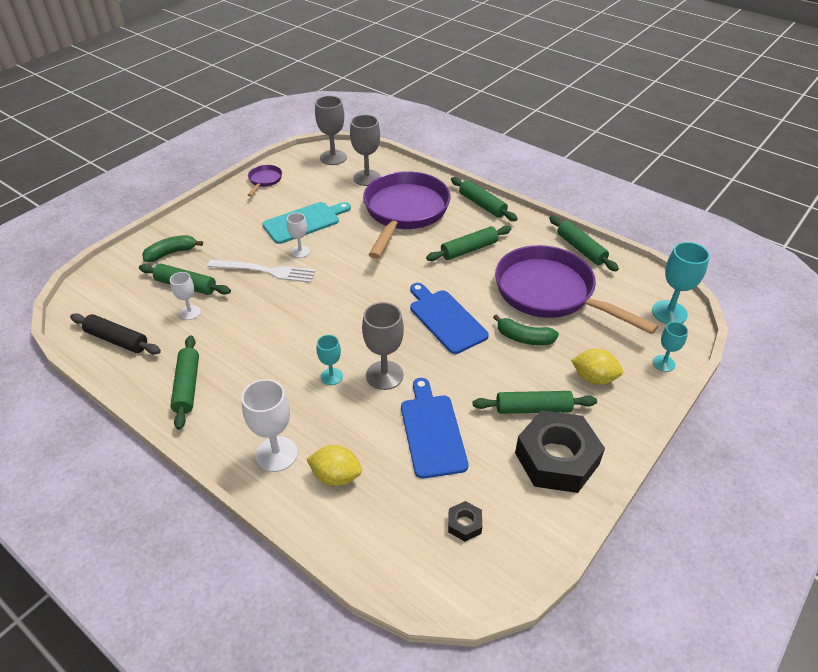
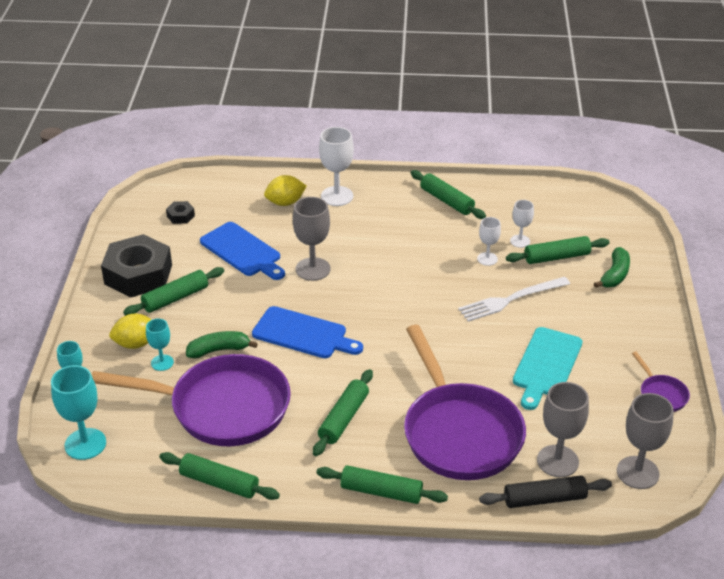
camera: 145 degrees right, 5 degrees down
black rolling pin [70,313,161,355] -> black rolling pin moved to [479,475,612,508]
white goblet [287,213,310,258] -> white goblet moved to [477,217,501,266]
turquoise goblet [317,335,343,385] -> turquoise goblet moved to [146,318,174,371]

